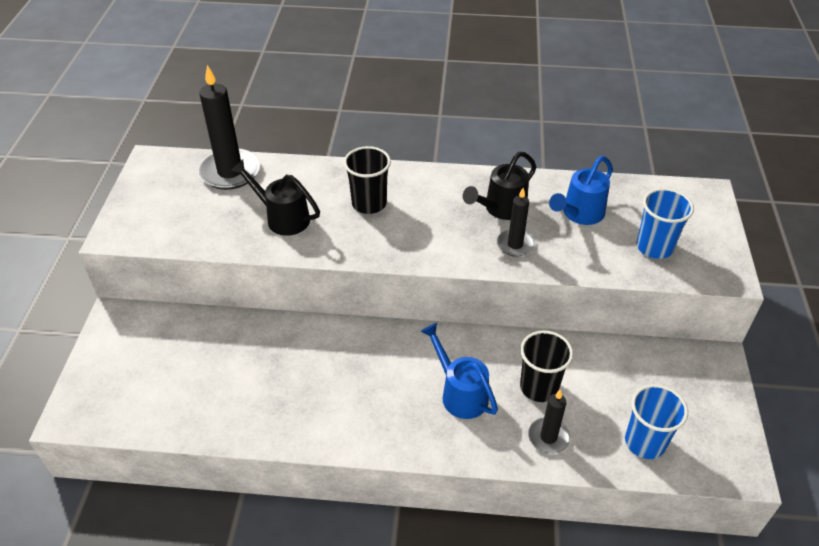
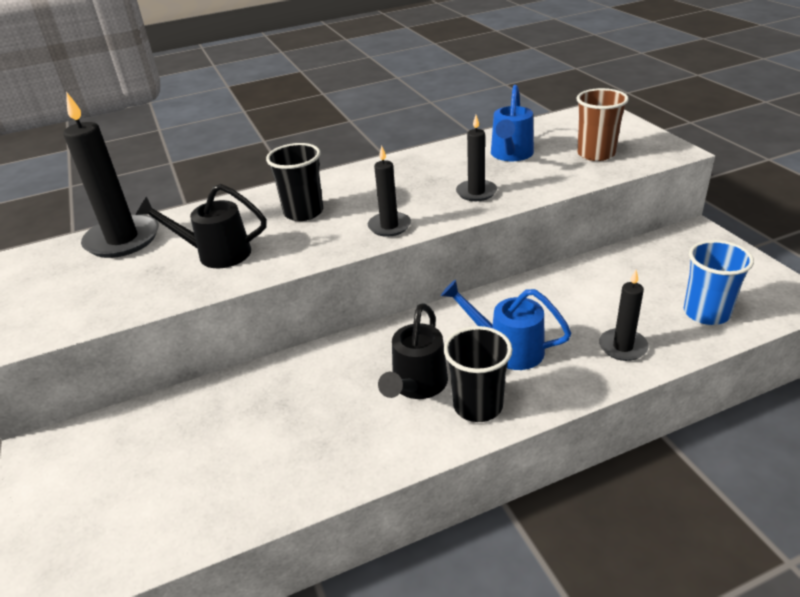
camera: 25 degrees left, 10 degrees down
black watering can [463,152,536,220] -> black watering can moved to [378,303,448,399]
black cup [520,330,573,402] -> black cup moved to [444,326,512,422]
blue cup [637,188,694,259] -> brown cup [577,88,629,161]
none -> black candle [368,146,411,237]

